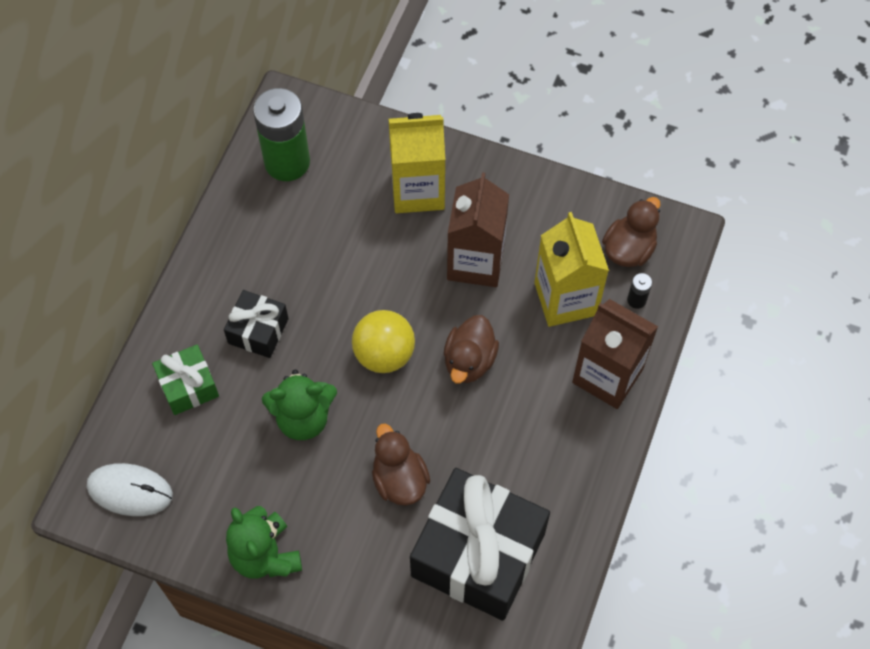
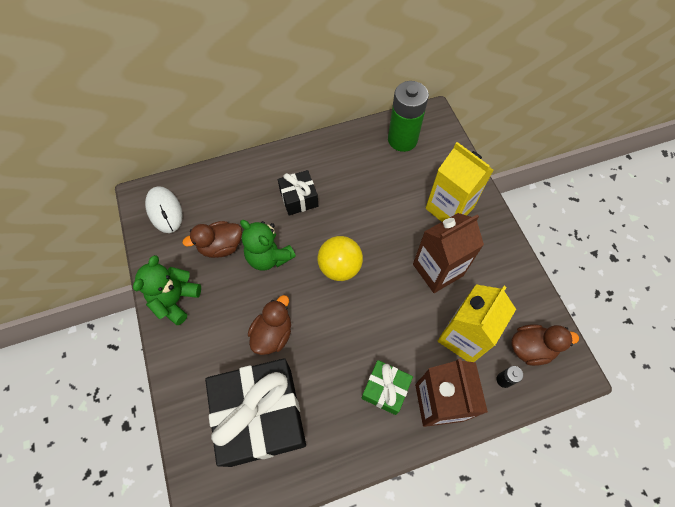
camera: 50 degrees right, 0 degrees up
green gift [152,345,219,415] -> green gift moved to [362,360,413,415]
brown duck [444,315,499,383] -> brown duck moved to [182,221,242,258]

